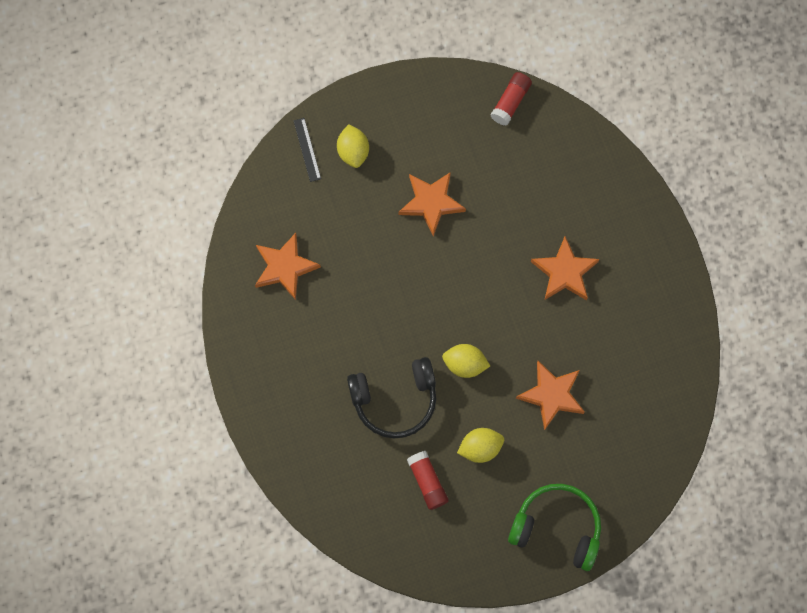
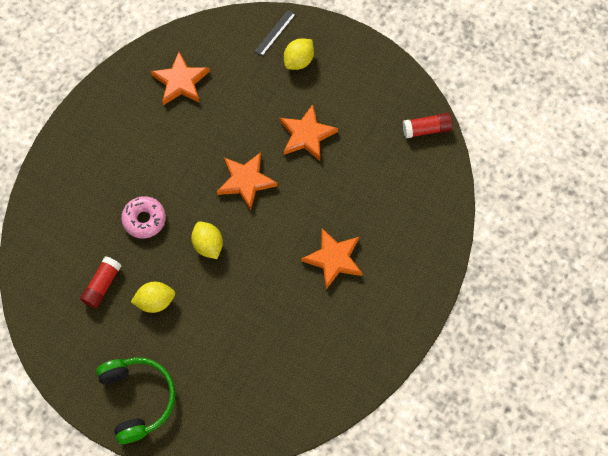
camera: 50 degrees right, 5 degrees down
black headphones [347,357,436,438] -> pink donut [121,196,166,238]
yellow lemon [457,428,504,463] -> yellow lemon turned 45 degrees counterclockwise [131,282,175,313]
orange star [516,361,585,431] -> orange star moved to [217,152,278,211]

